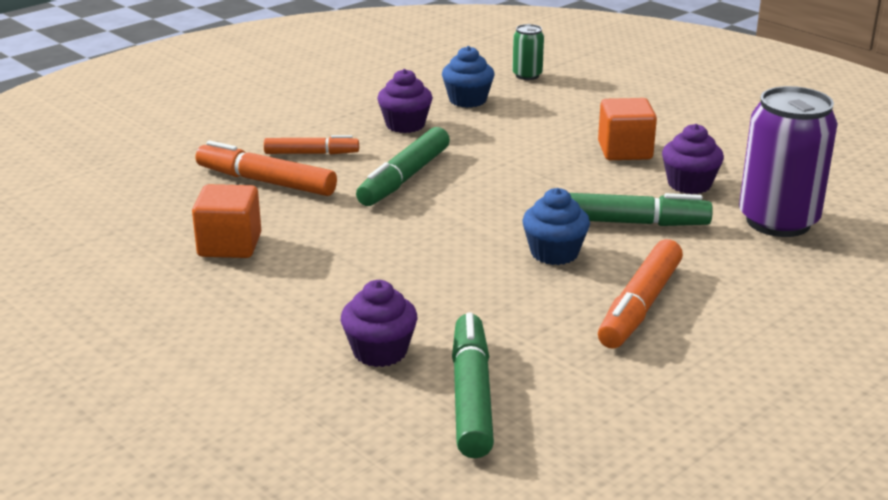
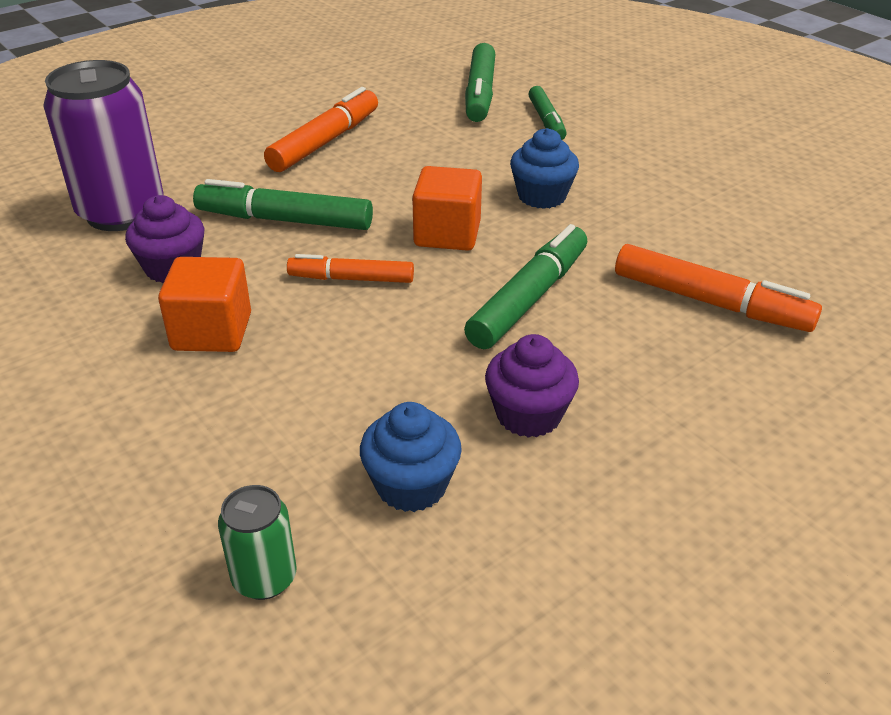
camera: 175 degrees left, 10 degrees up
orange cube [192,184,261,258] -> orange cube moved to [412,166,482,251]
orange marker [264,135,359,154] -> orange marker moved to [287,254,414,283]
purple cupcake [341,280,418,367] -> green marker [528,86,567,140]
blue cupcake [522,188,590,265] -> blue cupcake moved to [510,128,579,209]

